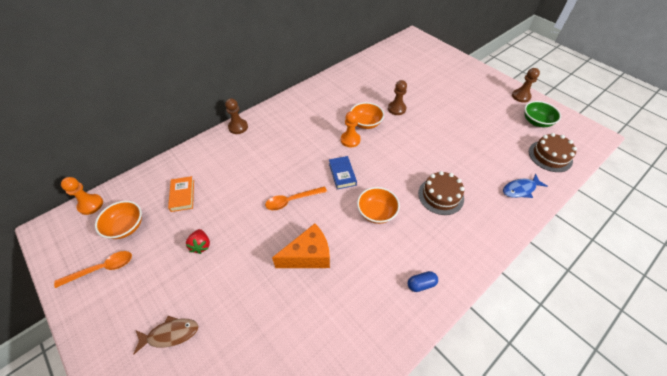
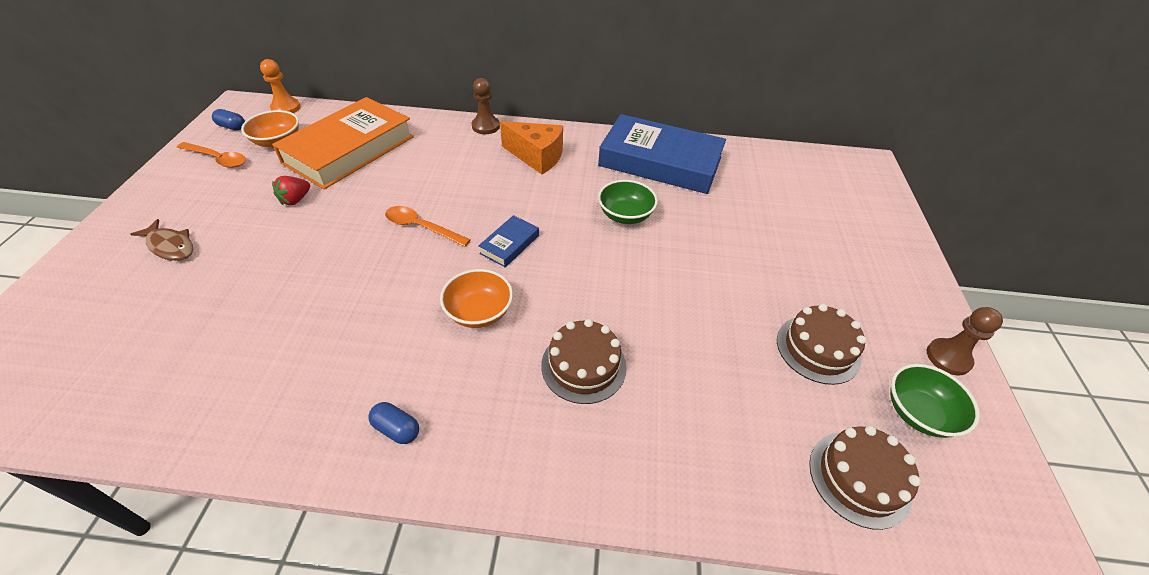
camera: 45 degrees right, 5 degrees down
orange book [168,176,194,212] -> orange book [272,97,414,189], size x2.37
orange cheese [272,223,330,268] -> orange cheese moved to [500,121,563,174]
orange pawn [341,111,360,147] -> none
orange bowl [350,102,384,129] -> green bowl [598,180,658,224]
brown pawn [388,80,407,115] -> none
blue fish [503,174,548,198] -> none
none -> blue capsule [212,109,245,131]
none -> blue book [598,114,726,194]
none -> brown cake [777,304,866,385]

